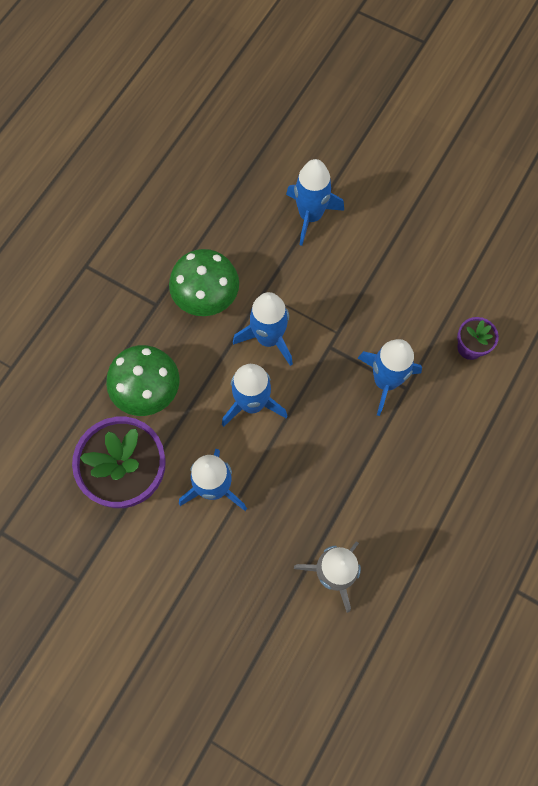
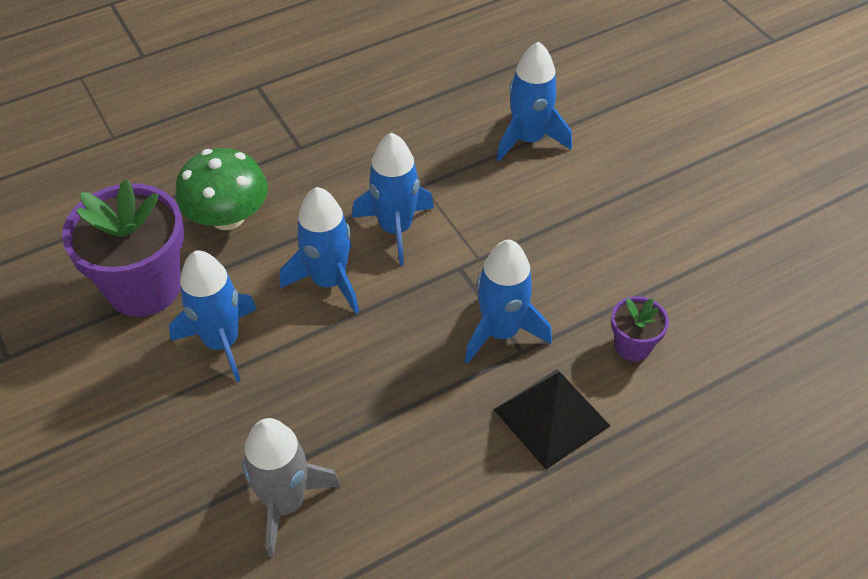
camera: 30 degrees right, 20 degrees down
green mushroom [169,249,239,316] -> none
none -> black pyramid [493,369,610,470]

